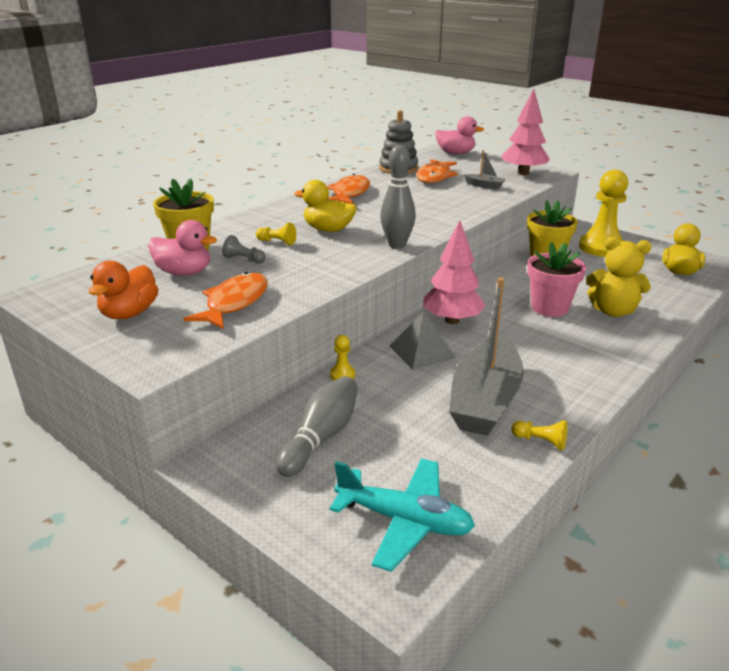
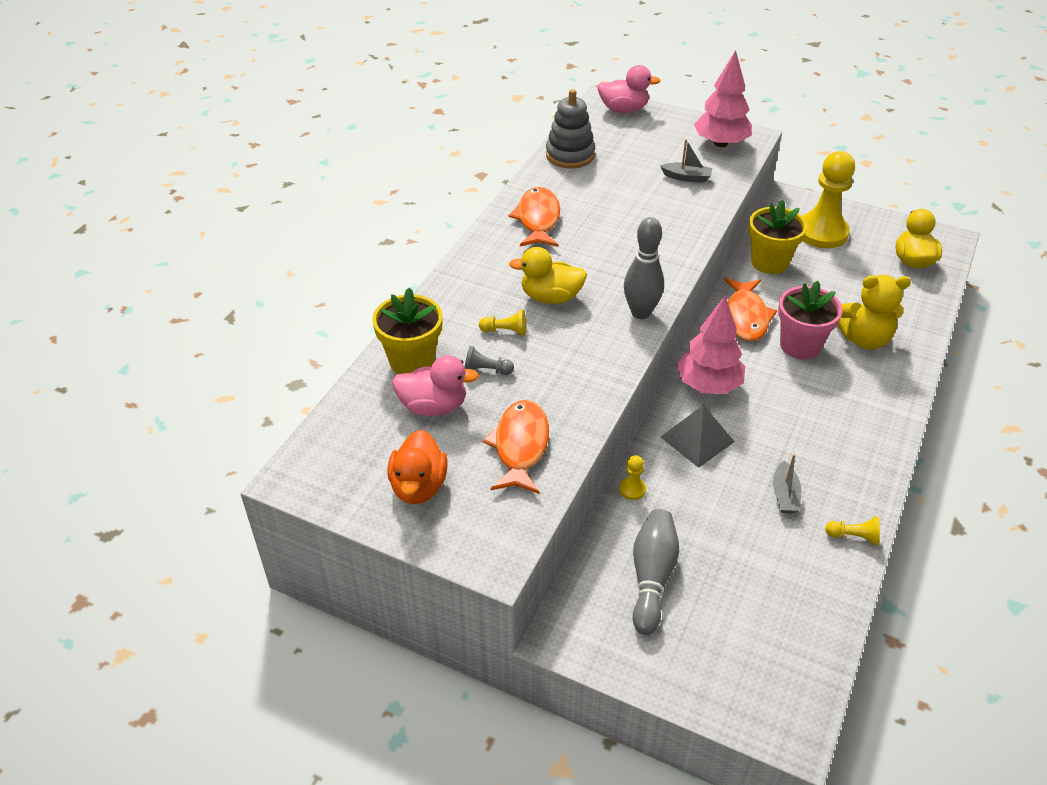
camera: 15 degrees left, 15 degrees up
turquoise plane [329,458,475,572] -> none
orange fish [416,159,458,183] -> orange fish moved to [724,278,777,341]
grey boat [449,277,524,436] -> grey boat [773,454,801,514], size x0.42

